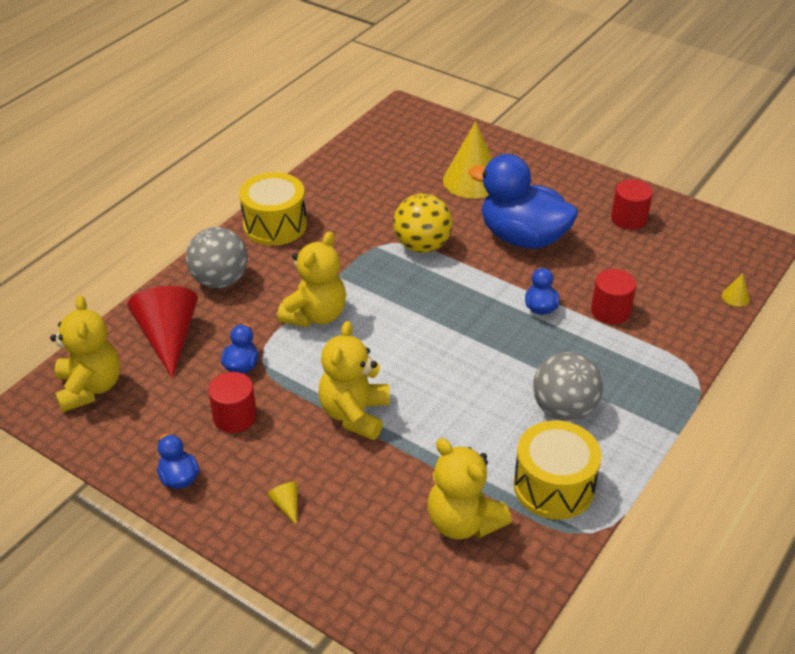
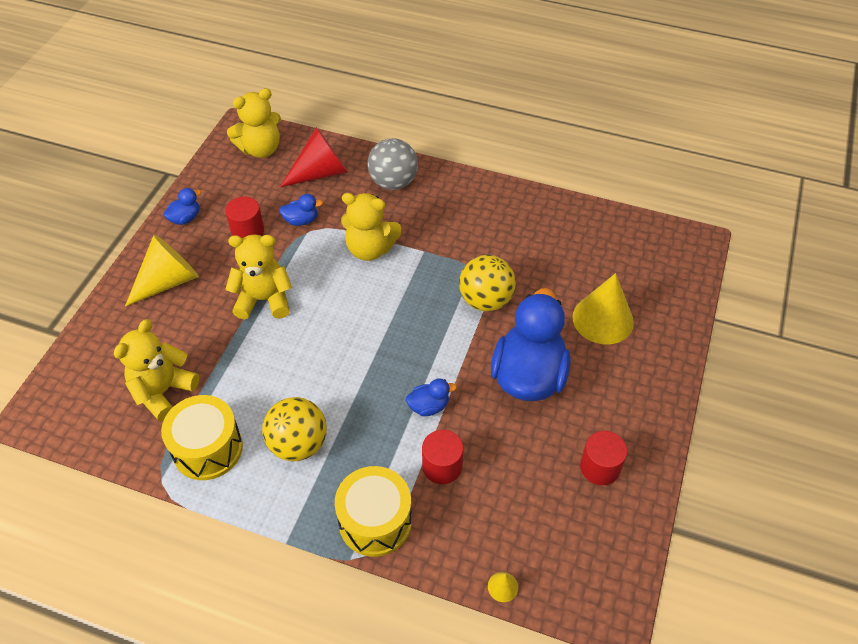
camera: 75 degrees right, 10 degrees up
yellow drum [239,172,307,246] -> yellow drum moved to [335,466,412,557]
yellow cone [267,481,298,525] -> yellow cone [125,234,199,307], size x2.44
grey ball [533,352,603,421] -> yellow ball [262,397,327,461]

